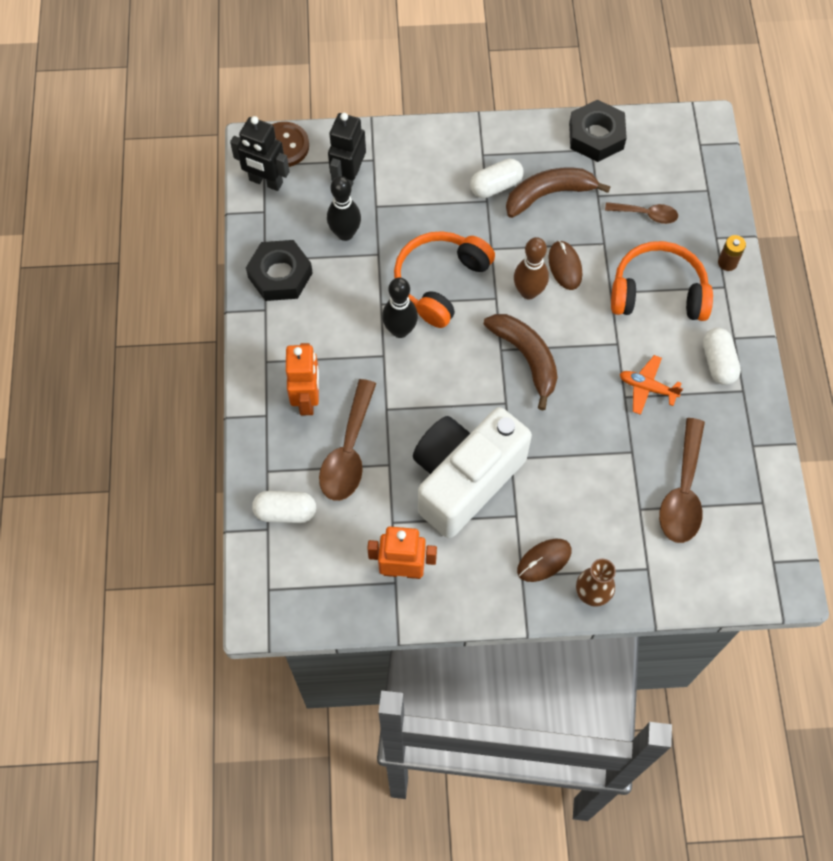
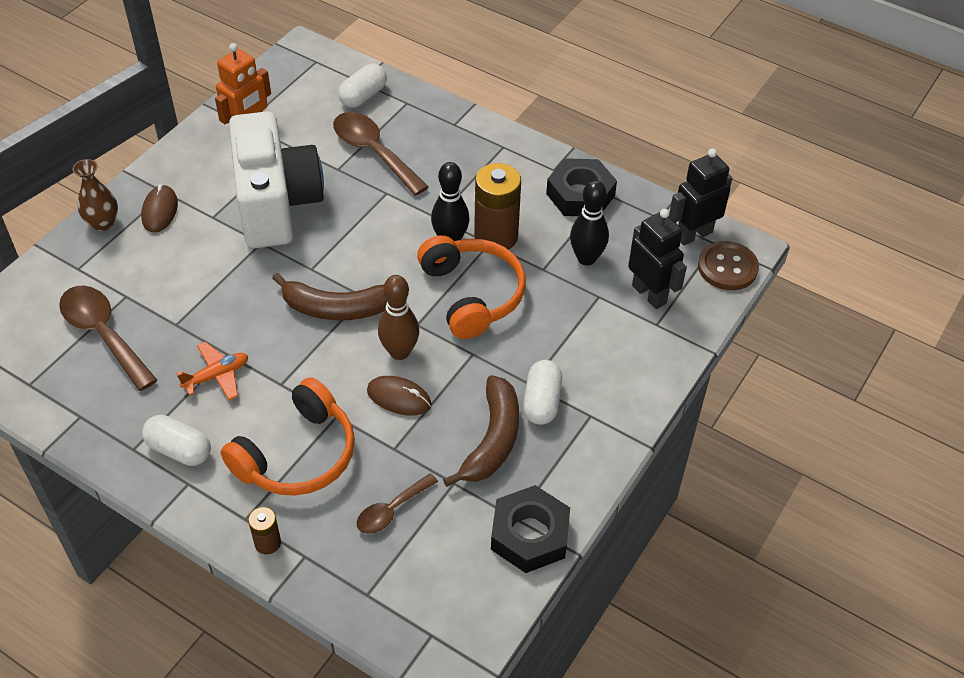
camera: 125 degrees right, 15 degrees down
orange robot [286,343,319,415] -> none
none -> brown battery [474,163,521,250]

